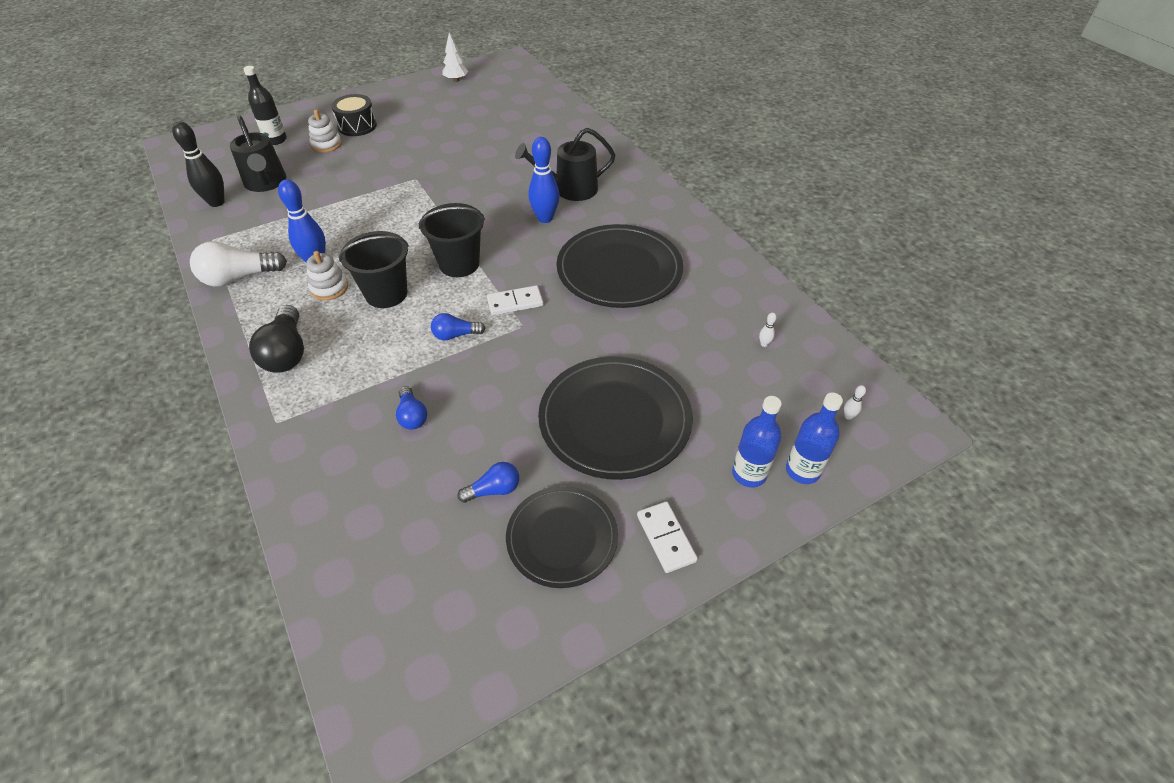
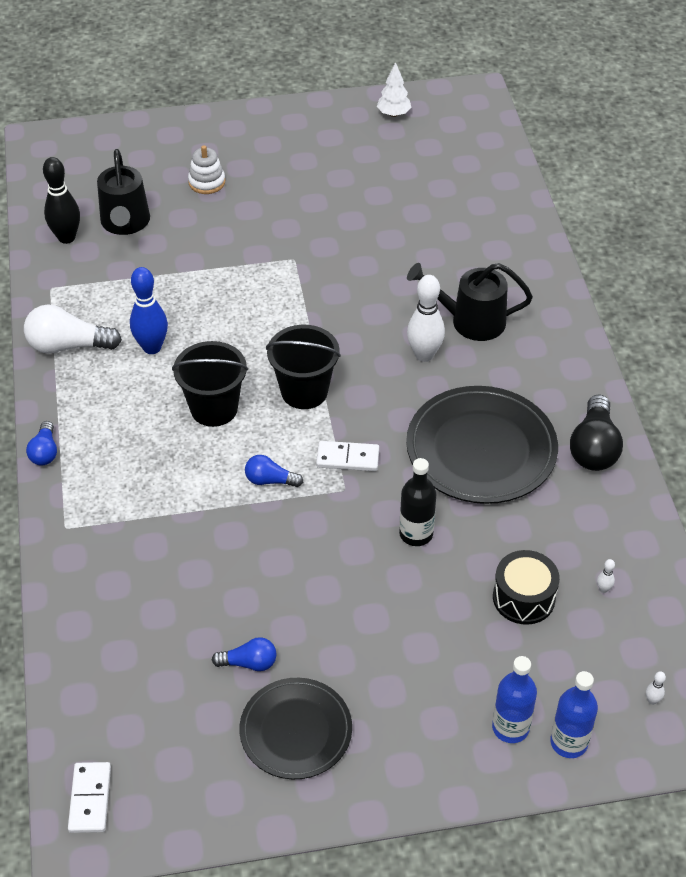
camera: 20 degrees right, 0 degrees up
black bottle [243,66,287,145] -> black bottle moved to [399,458,436,546]
black light bulb [249,305,304,373] -> black light bulb moved to [570,395,623,471]
white stacking toy [306,251,348,300] -> none
black drum [331,94,377,136] -> black drum moved to [493,550,560,625]
blue light bulb [396,386,427,430] -> blue light bulb moved to [26,421,57,465]
blue bowling pin [528,137,560,223] -> white bowling pin [407,275,445,362]
black plate [538,357,693,480] -> none
white domino [637,501,698,573] -> white domino moved to [68,762,111,833]

